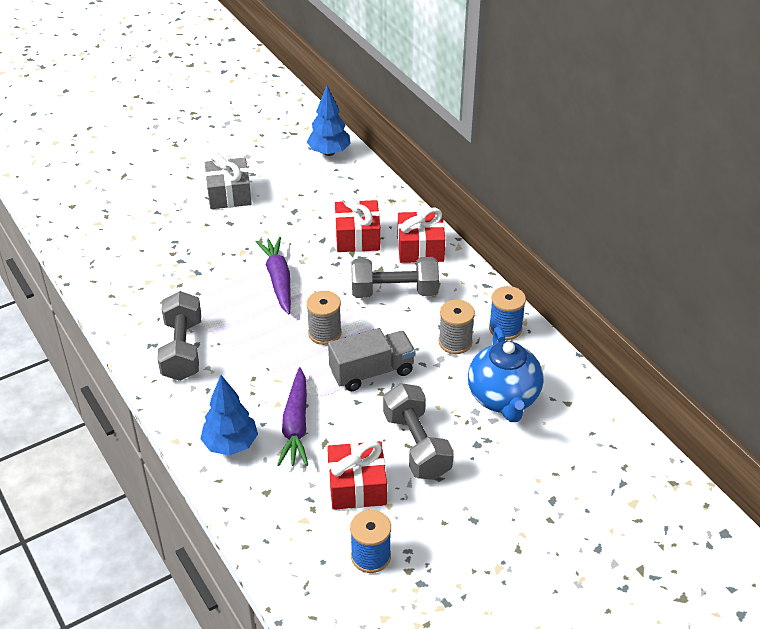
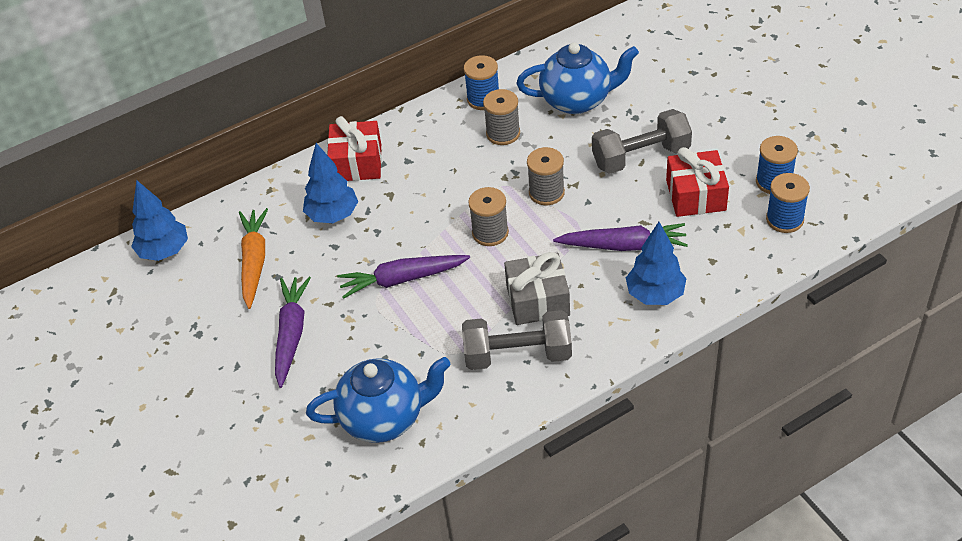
camera: 85 degrees left, 5 degrees up
grey gift [205,153,252,209] -> grey gift moved to [504,252,570,325]
grey truck [328,328,415,391] -> grey spool [527,147,565,205]
red gift [335,194,380,252] -> blue tree [303,143,358,223]
grey dumbbell [351,257,439,298] -> none
none -> orange carrot [239,208,268,309]
none -> purple carrot [275,277,311,388]
none -> blue teapot [306,357,451,443]
none -> blue spool [766,173,810,233]

